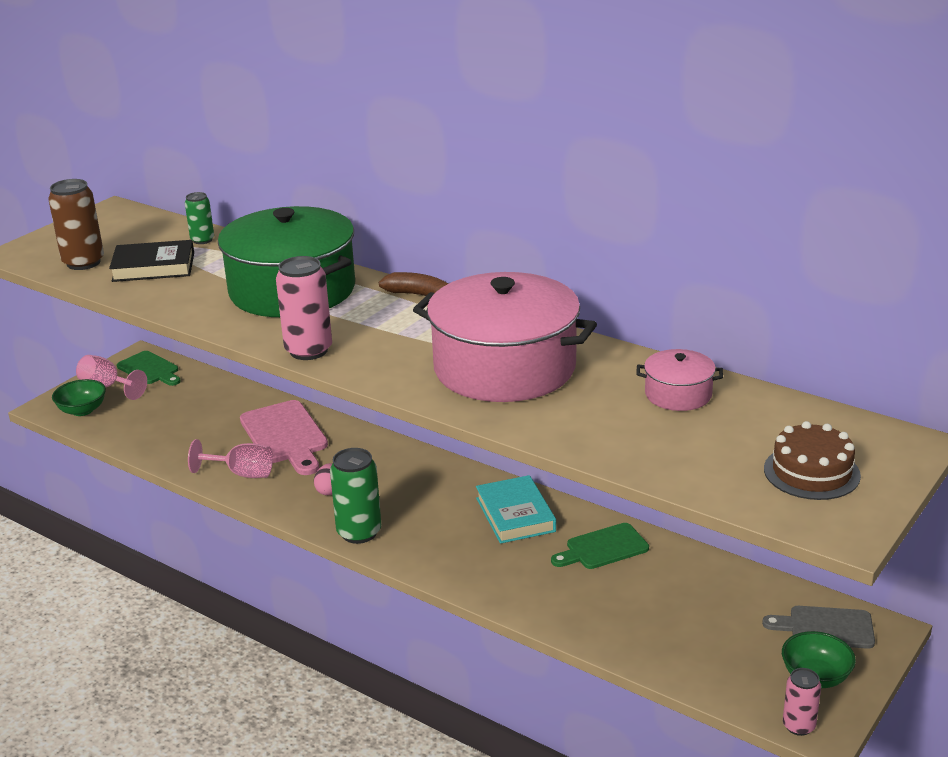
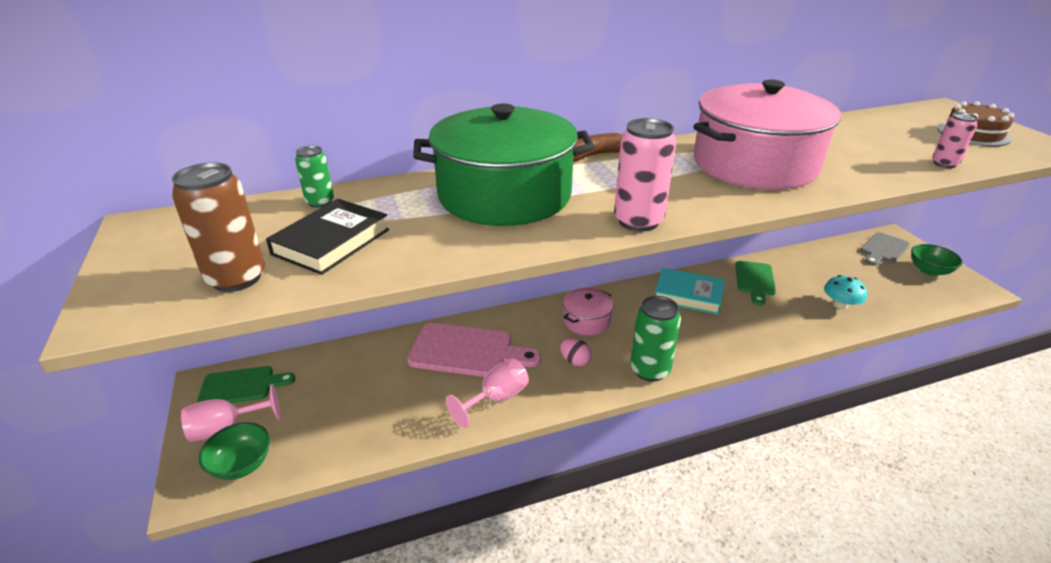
camera: 55 degrees left, 5 degrees up
pink pot [636,349,723,411] -> pink pot moved to [563,288,614,335]
pink can [783,668,821,736] -> pink can moved to [932,112,978,168]
none -> turquoise mushroom [824,275,867,309]

